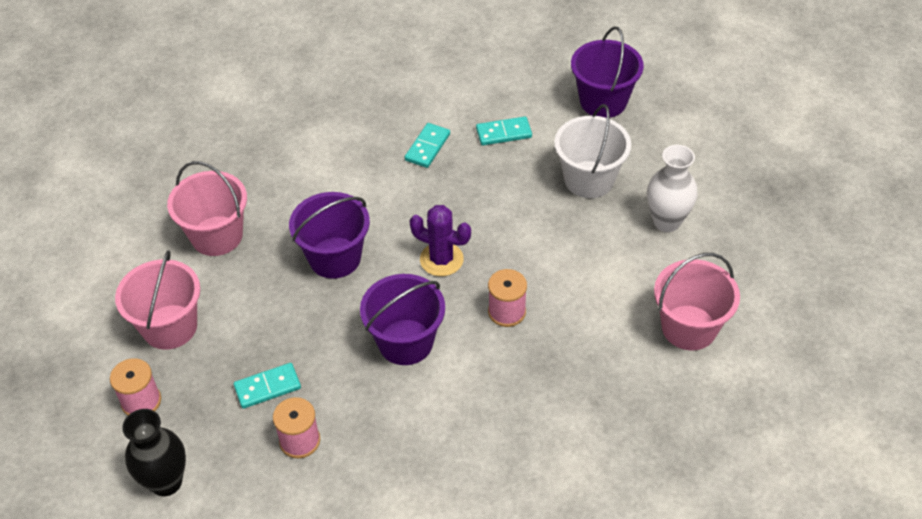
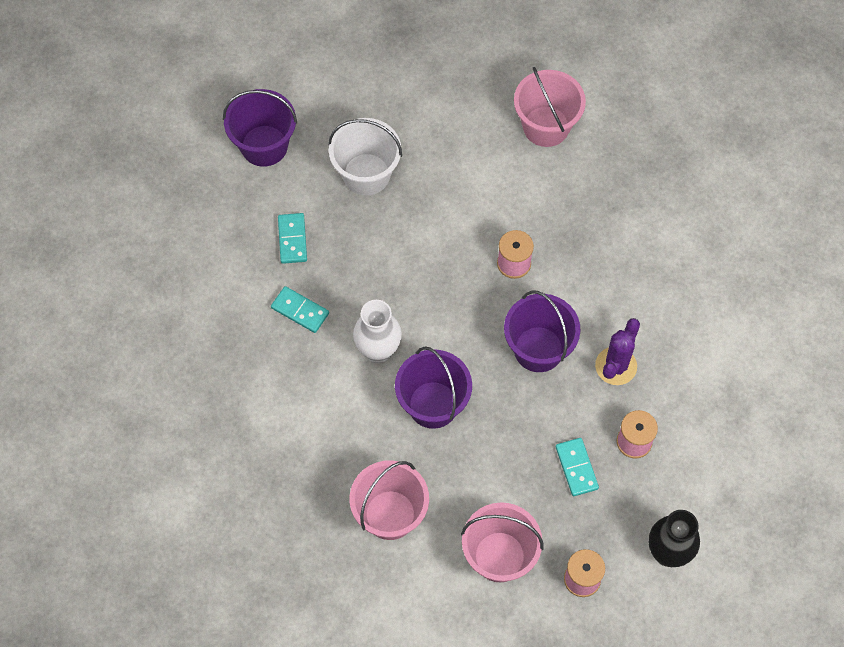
camera: 85 degrees left, 15 degrees up
purple cactus [410,205,471,276] -> purple cactus moved to [595,318,640,385]
white vase [647,145,698,232] -> white vase moved to [353,300,402,363]

